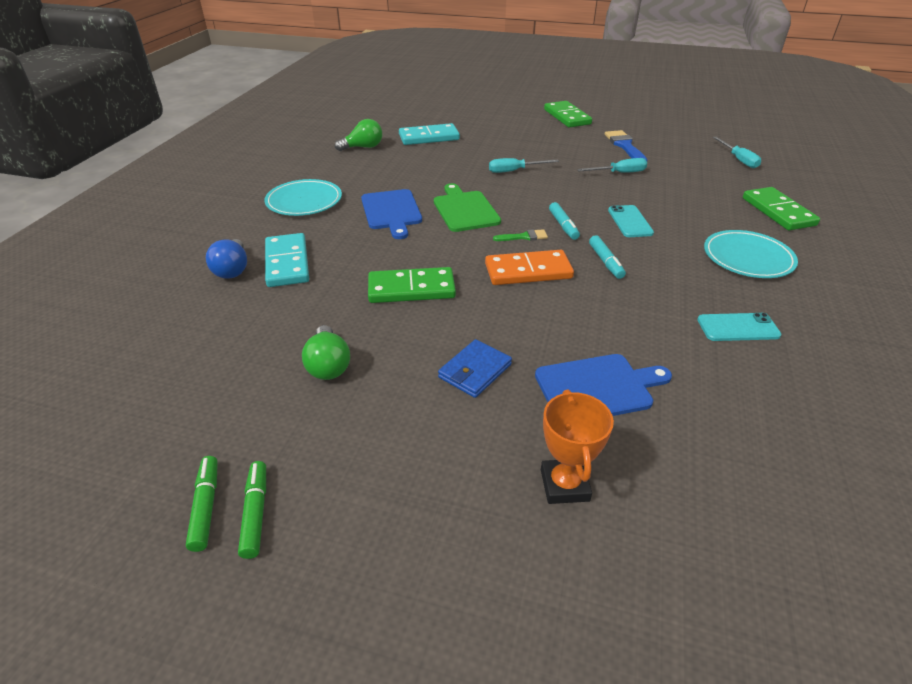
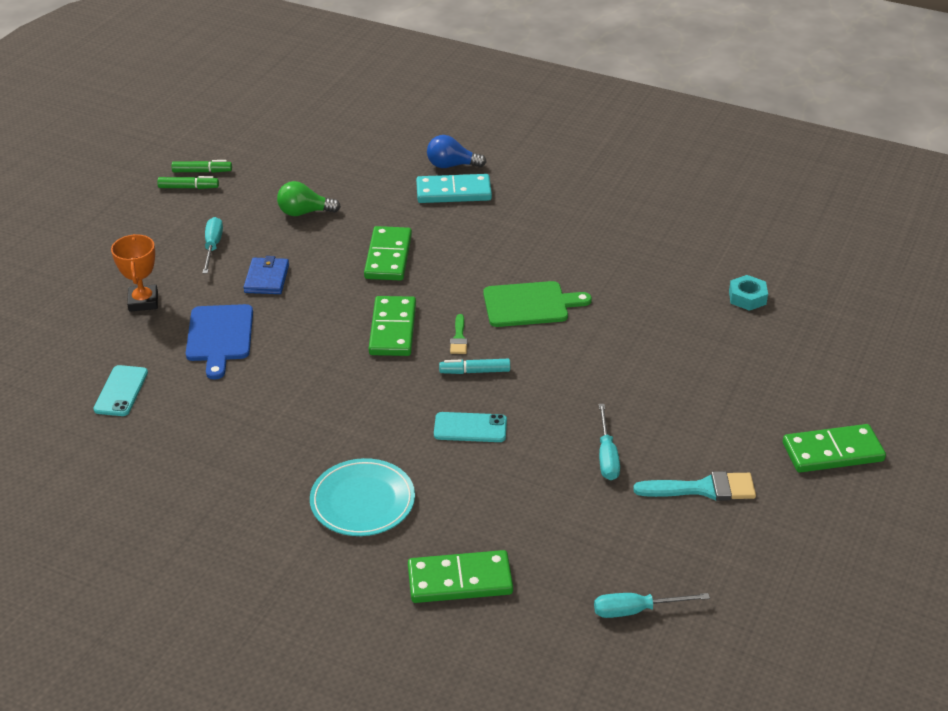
camera: 100 degrees right, 0 degrees up
turquoise plate [264,179,342,216] -> none
green light bulb [335,119,382,151] -> none
blue cutting board [361,189,422,239] -> none
turquoise domino [399,123,460,145] -> turquoise nut [729,275,768,311]
blue wallet [438,339,512,398] -> blue wallet turned 45 degrees clockwise [244,256,289,294]
orange domino [485,250,574,285] -> green domino [369,296,416,356]
turquoise screwdriver [489,158,559,173] -> turquoise screwdriver moved to [202,217,223,274]
orange trophy [541,390,614,504] -> orange trophy turned 75 degrees clockwise [111,234,158,312]
turquoise marker [589,235,626,279] -> none
blue brush [605,130,647,161] -> turquoise brush [633,471,756,501]
turquoise phone [697,313,782,341] -> turquoise phone moved to [93,365,148,416]

